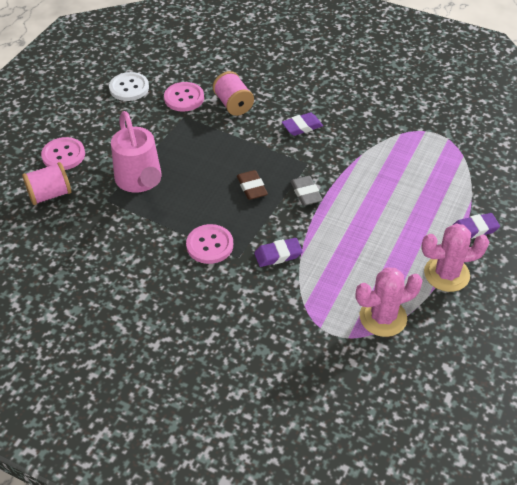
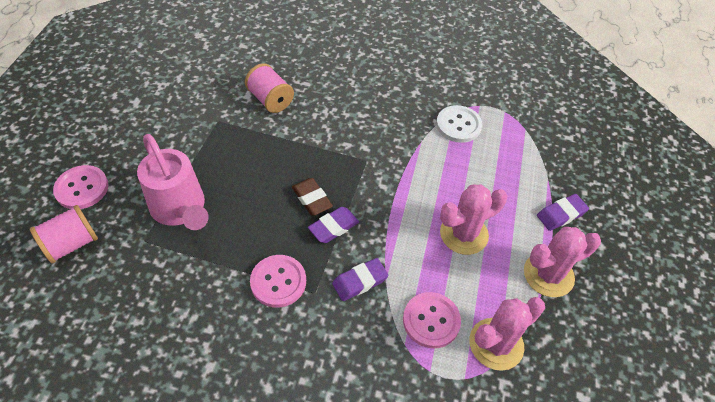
camera: 15 degrees left, 5 degrees up
white button [109,72,149,101] -> white button moved to [436,105,482,143]
pink button [164,82,204,112] -> pink button moved to [403,292,461,349]
purple eraser [282,112,323,136] -> purple eraser moved to [308,207,359,243]
grey eraser [291,176,323,206] -> none
none -> pink cactus [440,184,507,255]

